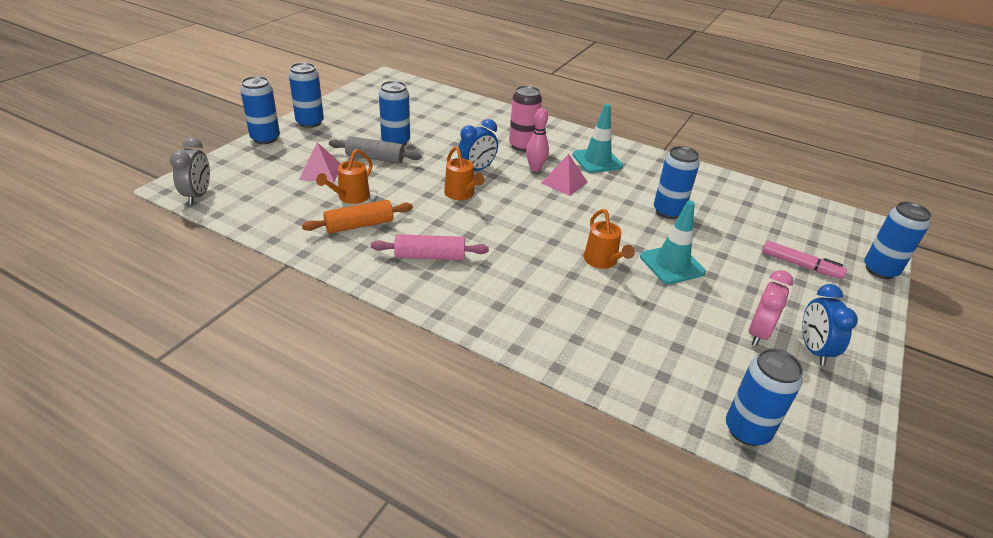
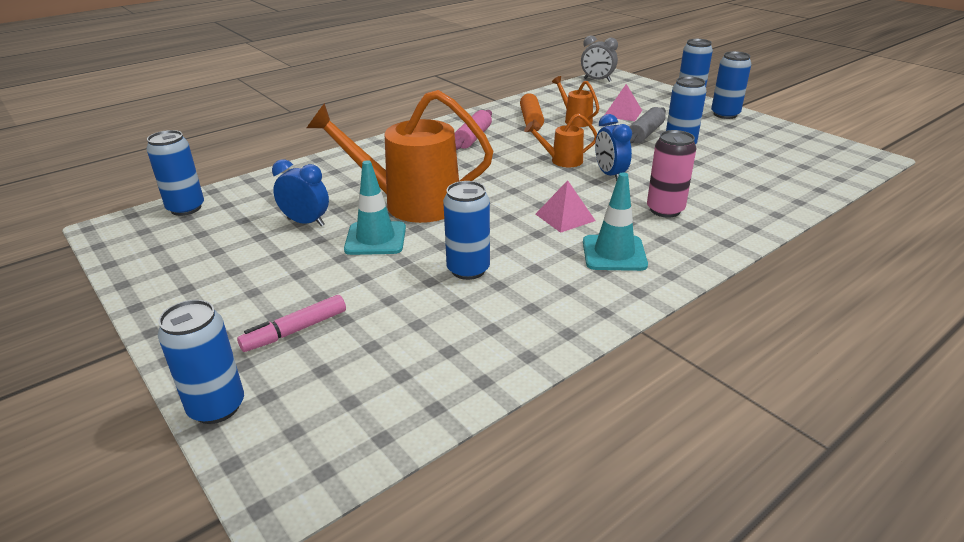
camera: 115 degrees right, 5 degrees down
pink bowling pin [526,108,549,172] -> none
orange watering can [584,209,635,269] -> orange watering can [307,90,493,223], size x2.13
pink clock [749,270,794,346] -> none
blue clock [802,284,858,365] -> blue clock moved to [272,159,329,226]

